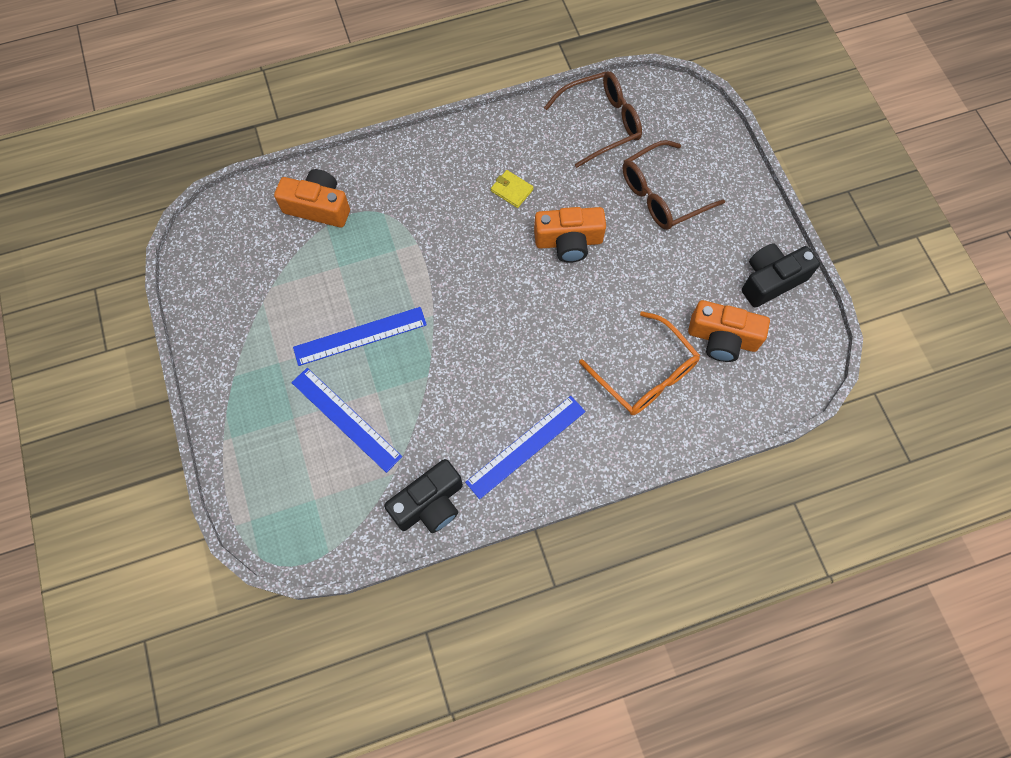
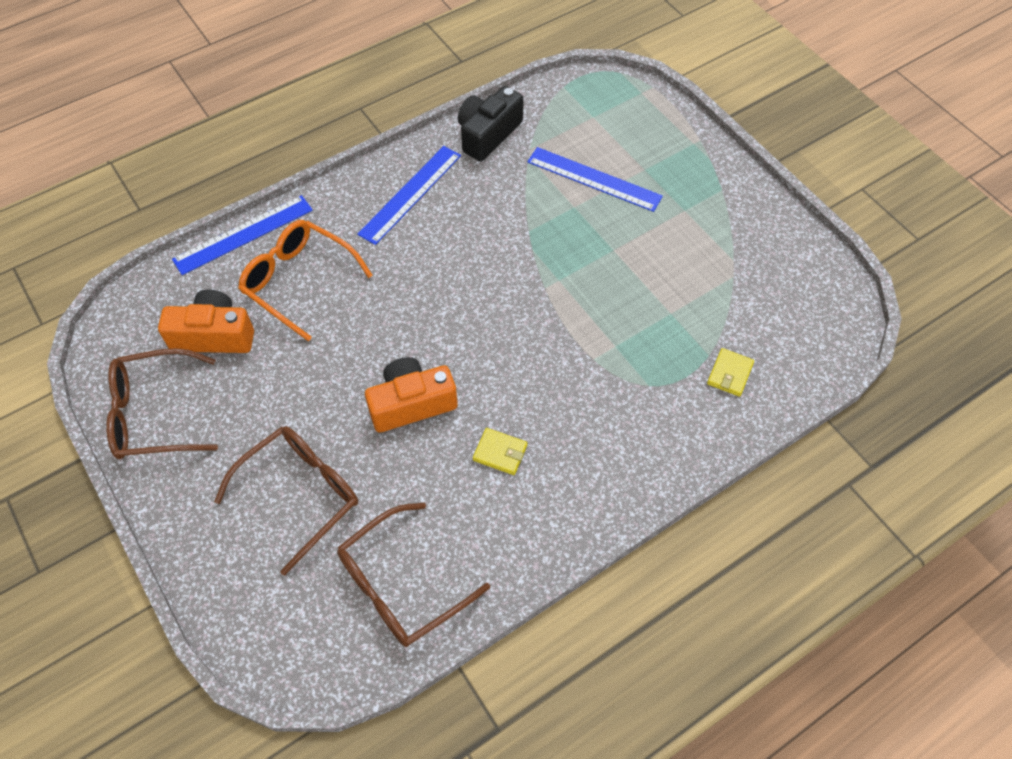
camera: 165 degrees right, 10 degrees down
orange camera [274,169,350,227] -> yellow wallet [707,348,754,397]
blue ruler [293,307,427,366] -> blue ruler moved to [172,195,313,275]
black camera [742,243,820,308] -> brown glasses [106,348,218,459]

